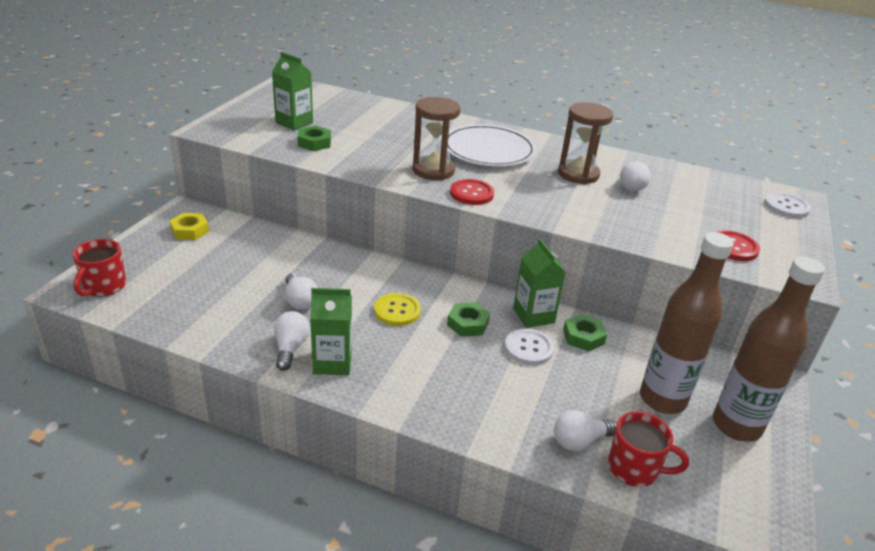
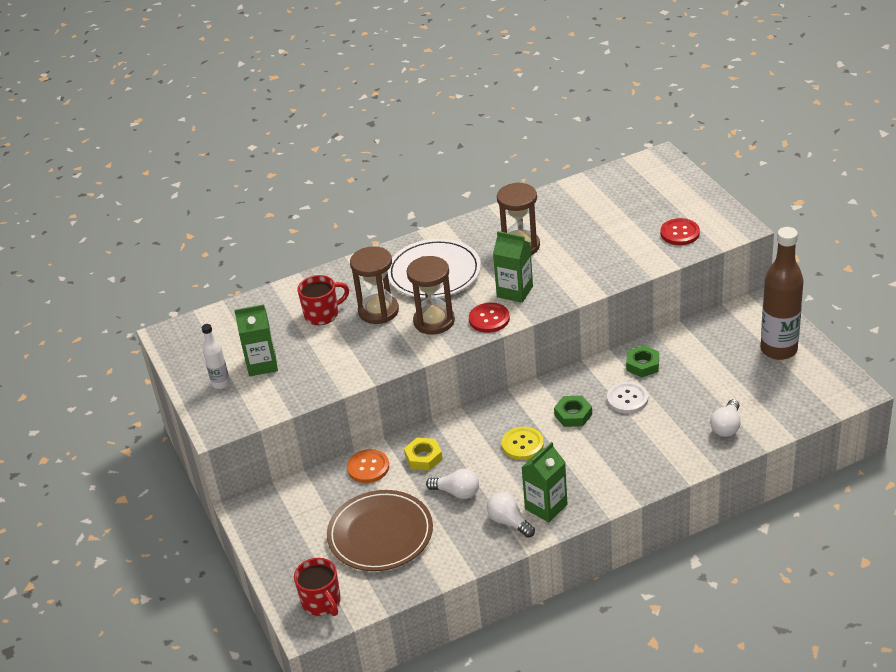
camera: 40 degrees left, 5 degrees up
yellow nut [169,213,209,240] -> yellow nut moved to [404,437,443,471]
green nut [297,126,331,151] -> none
green carton [513,238,566,328] -> green carton moved to [493,231,533,303]
red mug [608,411,689,487] -> red mug moved to [297,275,349,325]
white light bulb [620,162,651,191] -> none
brown bottle [640,232,734,414] -> none
white button [764,192,811,218] -> none
none -> white bottle [202,324,230,389]
none -> brown plate [327,490,433,571]
none -> orange button [347,449,389,483]
none -> brown hourglass [350,246,399,324]

